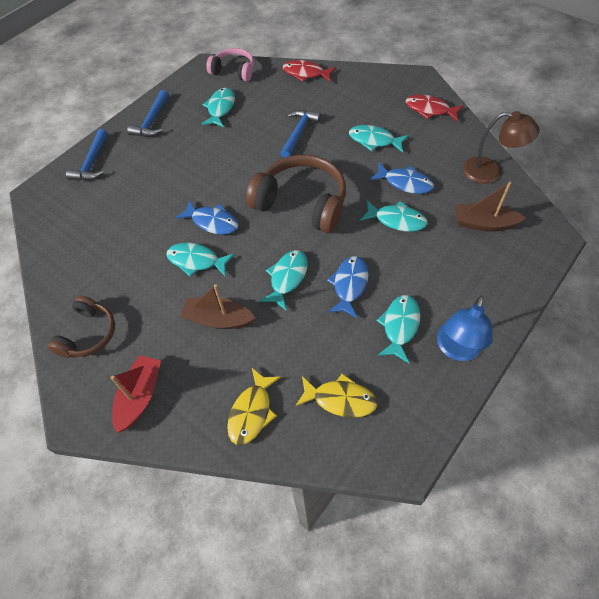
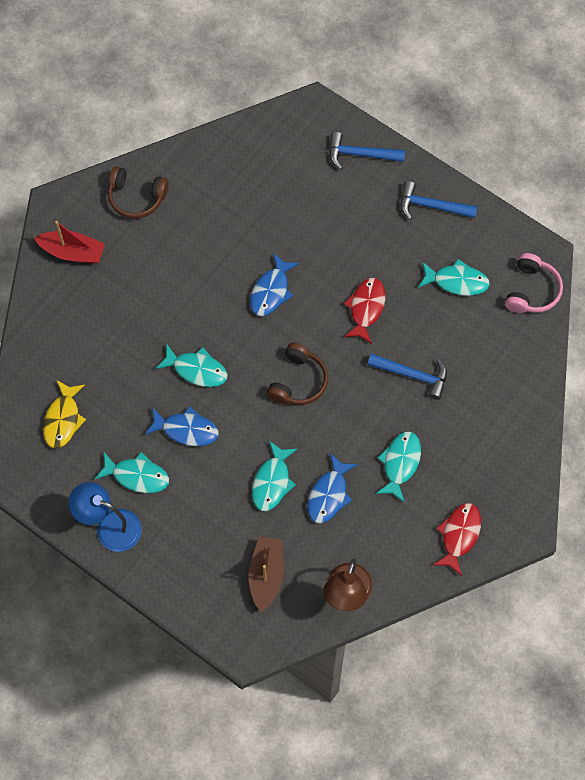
camera: 85 degrees right, 10 degrees up
turquoise fish [166,243,235,277] -> none
brown boat [180,284,255,329] -> none
yellow fish [227,368,281,445] -> none
brown headphones [246,155,346,233] -> brown headphones [267,343,328,405], size x0.59
red fish [283,60,336,82] -> red fish moved to [344,278,386,344]

